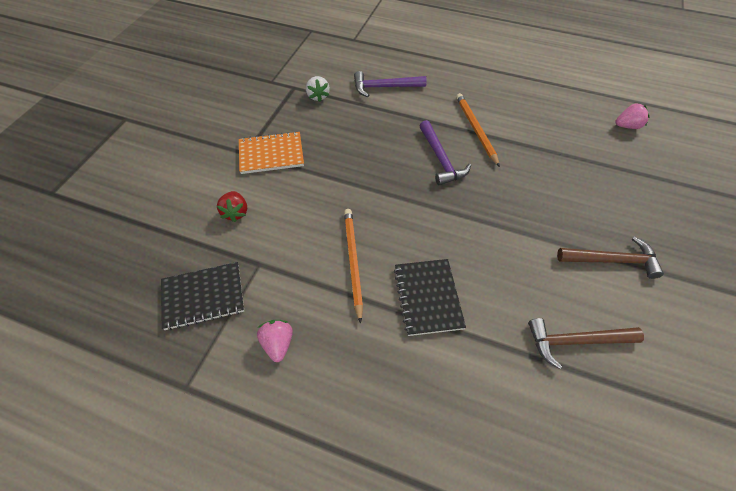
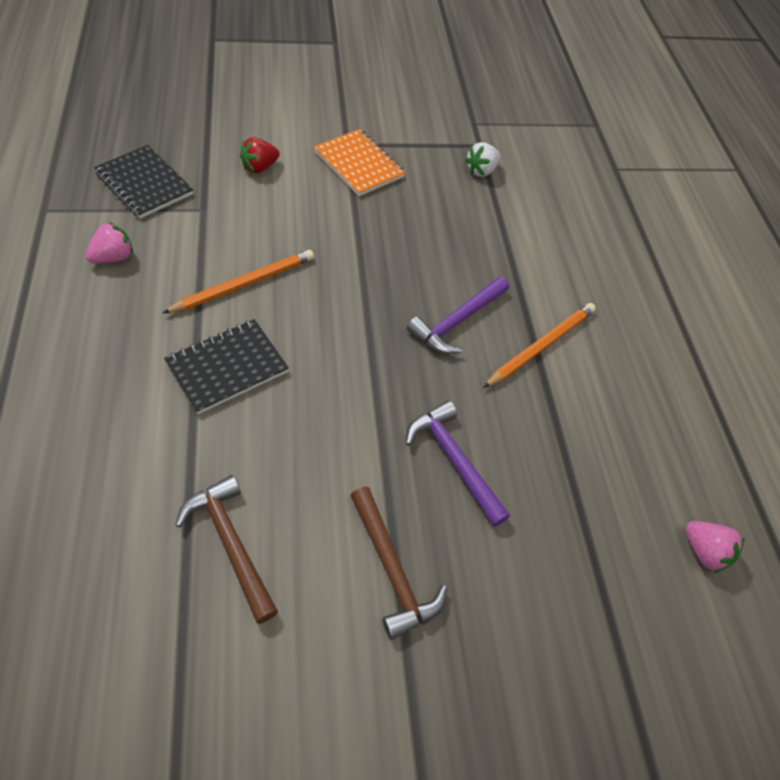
camera: 55 degrees right, 0 degrees up
purple hammer [354,71,427,97] -> purple hammer moved to [406,401,510,527]

